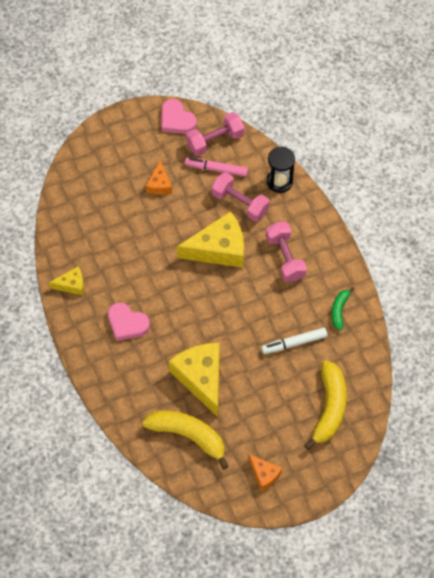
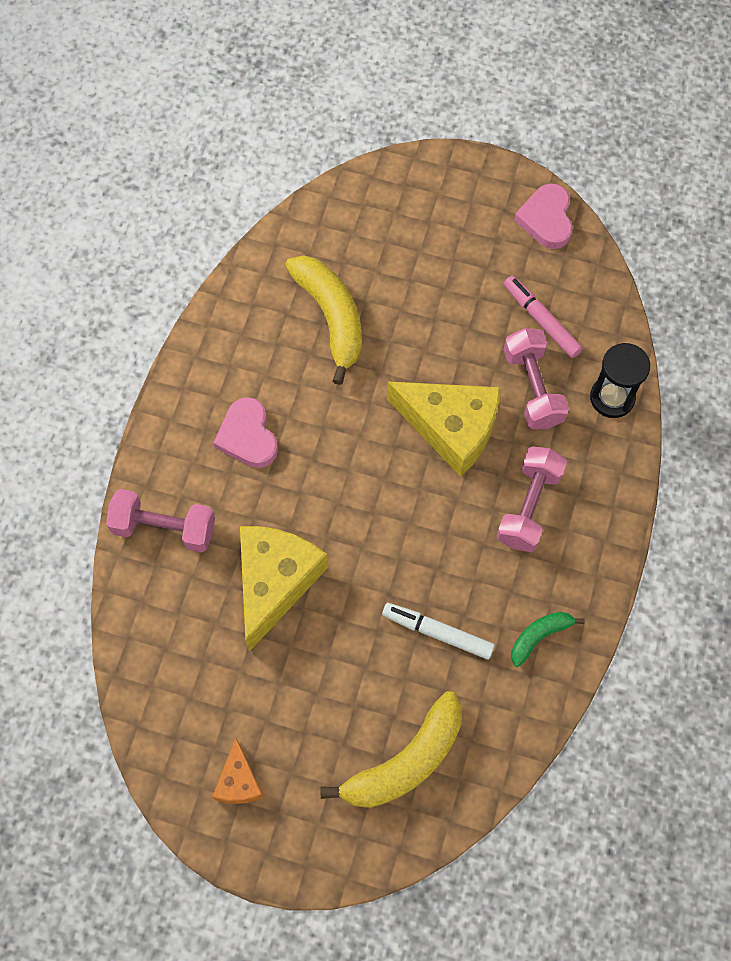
camera: 40 degrees right, 5 degrees up
yellow cheese [49,266,84,295] -> none
yellow banana [142,410,229,469] -> yellow banana moved to [285,255,362,385]
orange cheese [146,160,172,195] -> none
pink dumbbell [186,112,244,156] -> pink dumbbell moved to [106,489,215,552]

